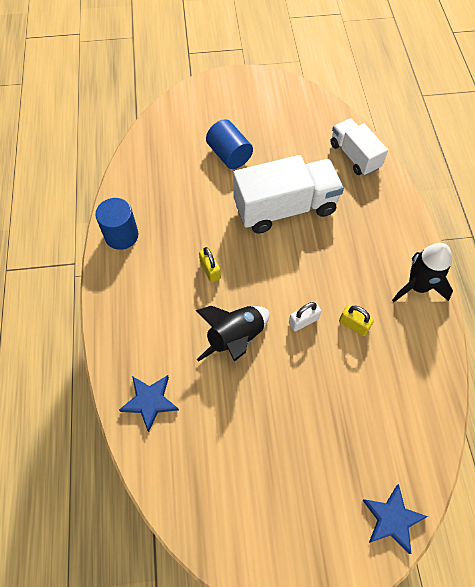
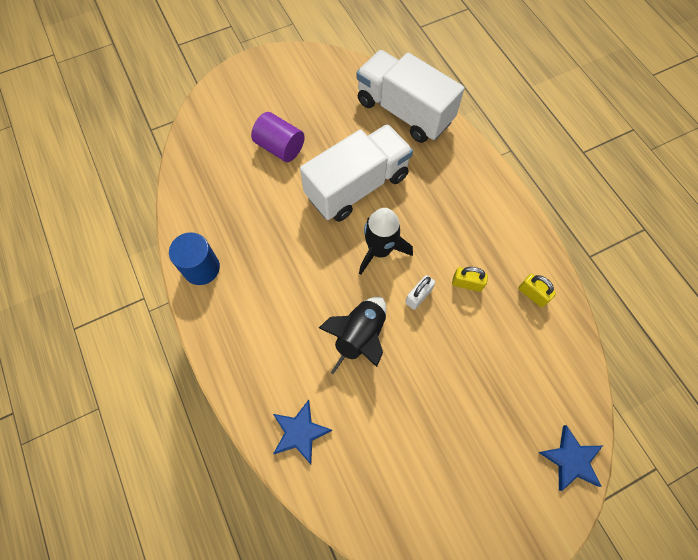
camera: 20 degrees left, 5 degrees up
yellow padlock [199,247,221,283] -> yellow padlock moved to [518,274,556,307]
blue cylinder [206,119,253,169] -> purple cylinder [251,112,305,162]
white truck [330,118,388,176] -> white truck [356,50,465,143], size x1.62
black rocket [392,243,453,302] -> black rocket moved to [359,208,413,275]

